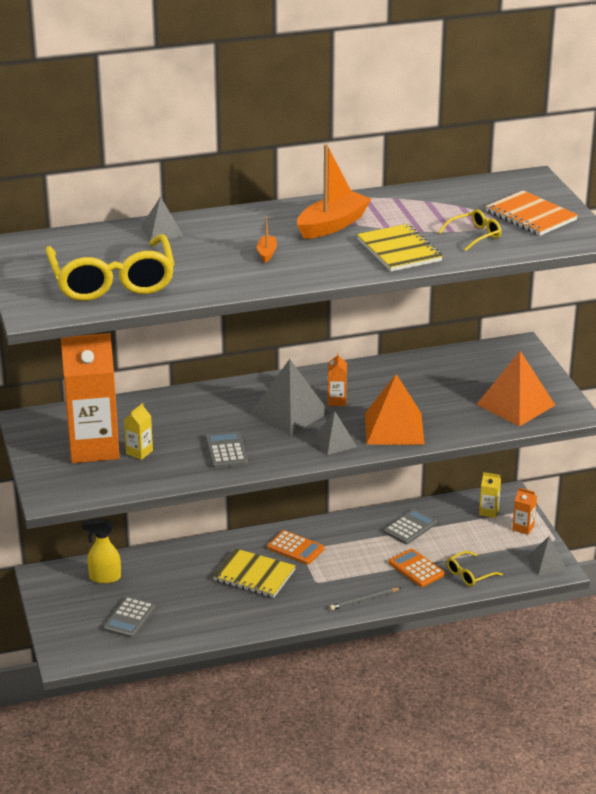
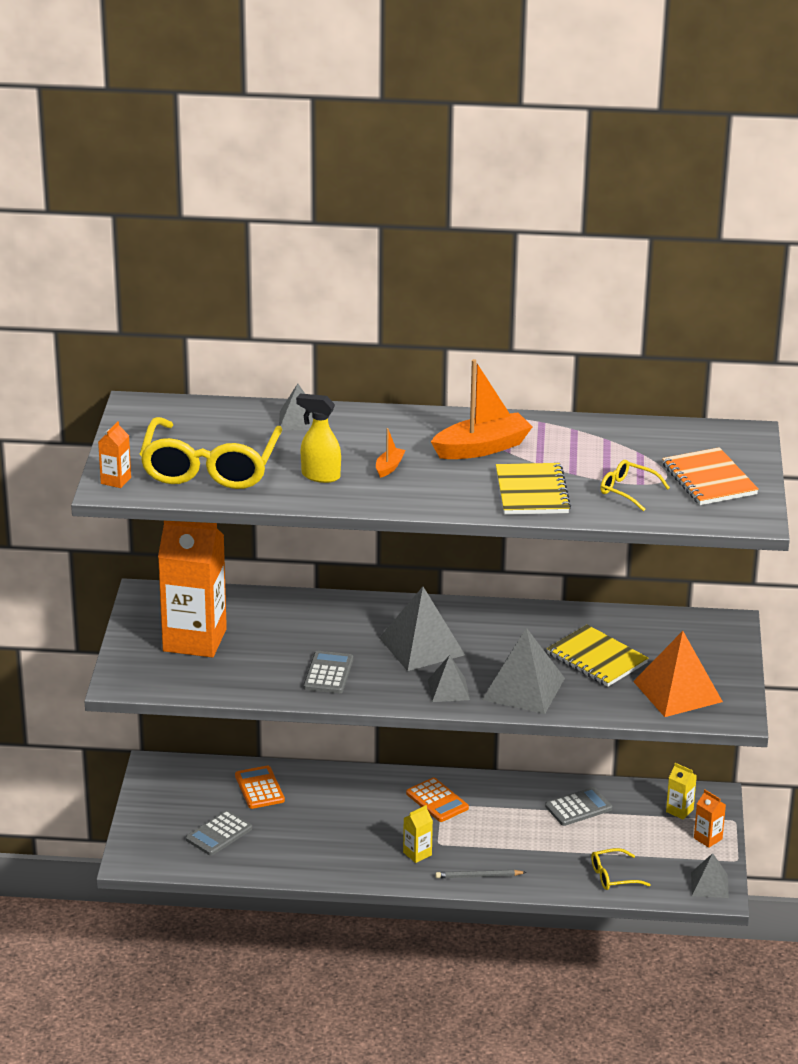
camera: 20 degrees right, 0 degrees up
yellow spray bottle [82,518,121,584] -> yellow spray bottle moved to [296,394,341,483]
yellow carton [124,403,153,460] -> yellow carton moved to [403,805,433,863]
yellow notebook [213,548,296,598] -> yellow notebook moved to [547,625,648,687]
orange carton [328,353,347,406] -> orange carton moved to [98,421,131,488]
orange pyramid [365,374,425,445] -> grey pyramid [482,628,565,714]
orange calculator [389,549,445,587] -> orange calculator moved to [235,766,285,809]
yellow glasses [438,209,501,251] -> yellow glasses turned 135 degrees counterclockwise [600,460,670,511]

